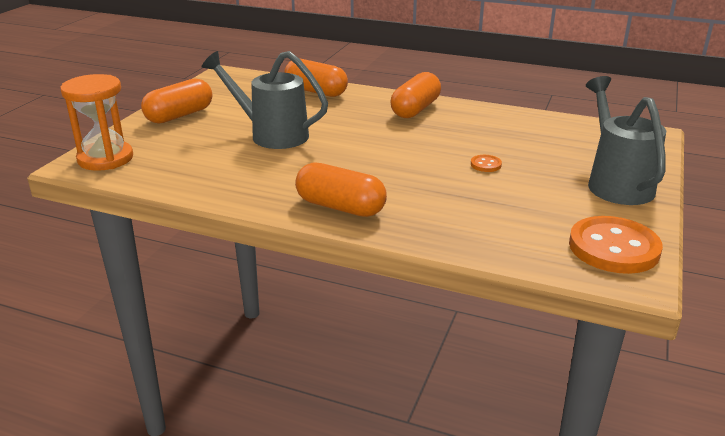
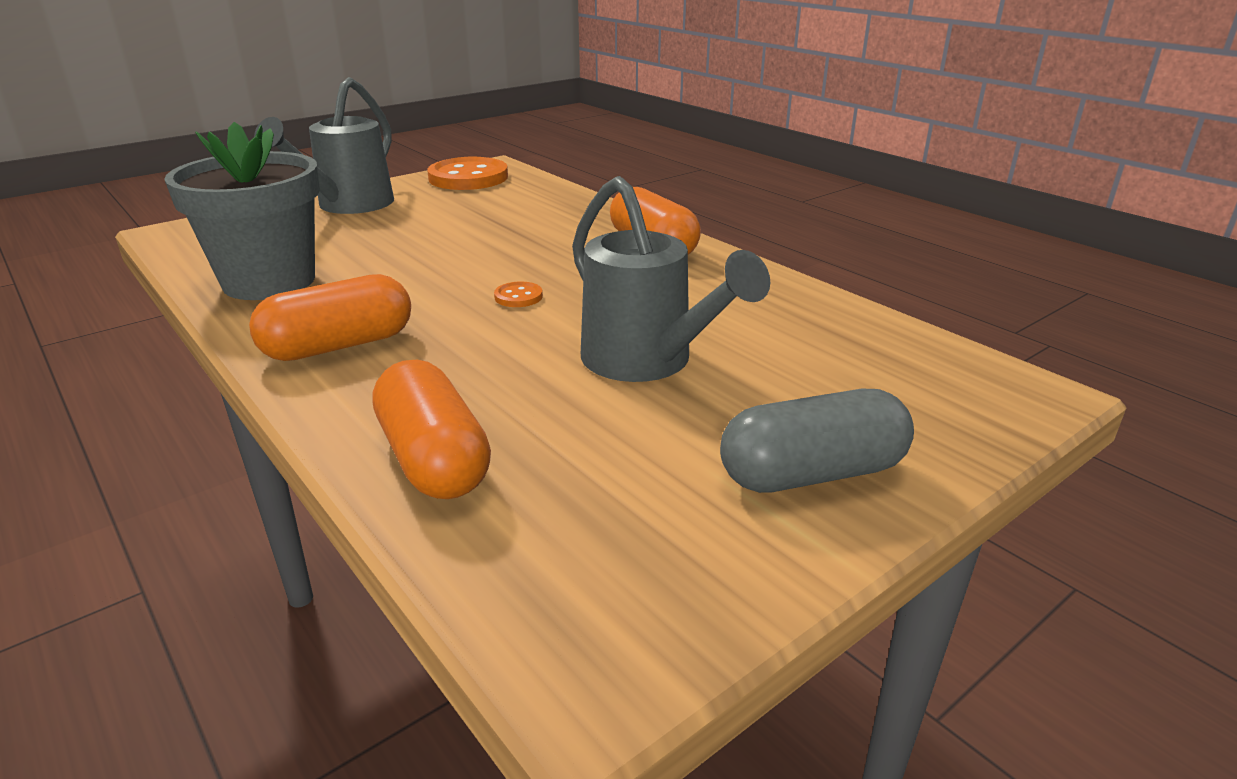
camera: 150 degrees left, 0 degrees up
orange hourglass [60,74,133,171] -> none
orange capsule [141,78,212,124] -> grey capsule [720,389,914,493]
orange button [471,155,502,172] -> orange button moved to [494,282,543,307]
none -> grey flower pot [164,122,320,300]

